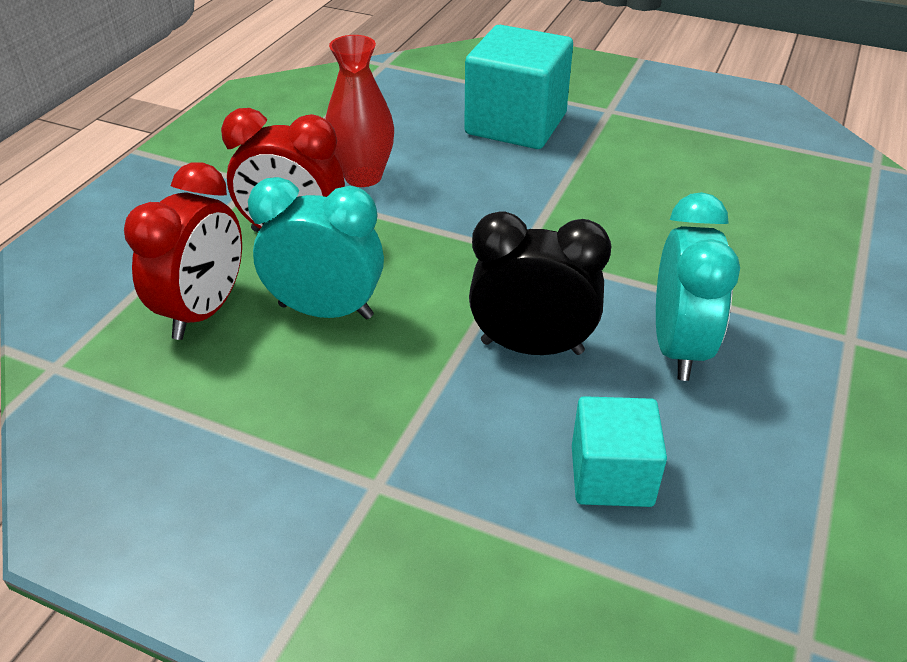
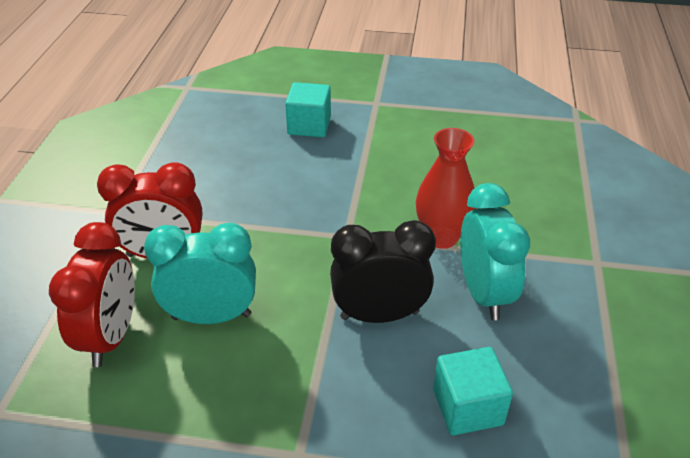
camera: 15 degrees left, 0 degrees up
red vase [325,35,394,187] -> red vase moved to [416,128,476,249]
turquoise cube [464,25,573,149] -> turquoise cube [285,82,331,137], size x0.59

